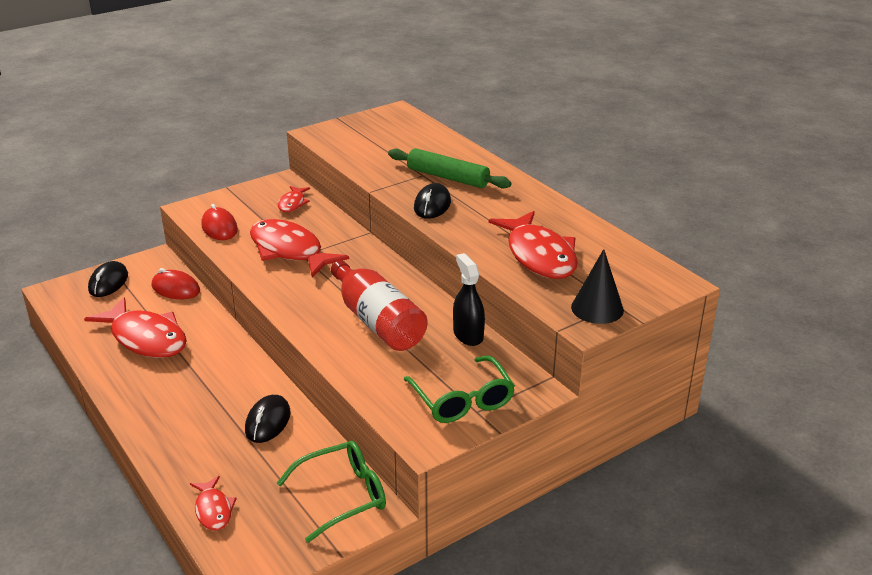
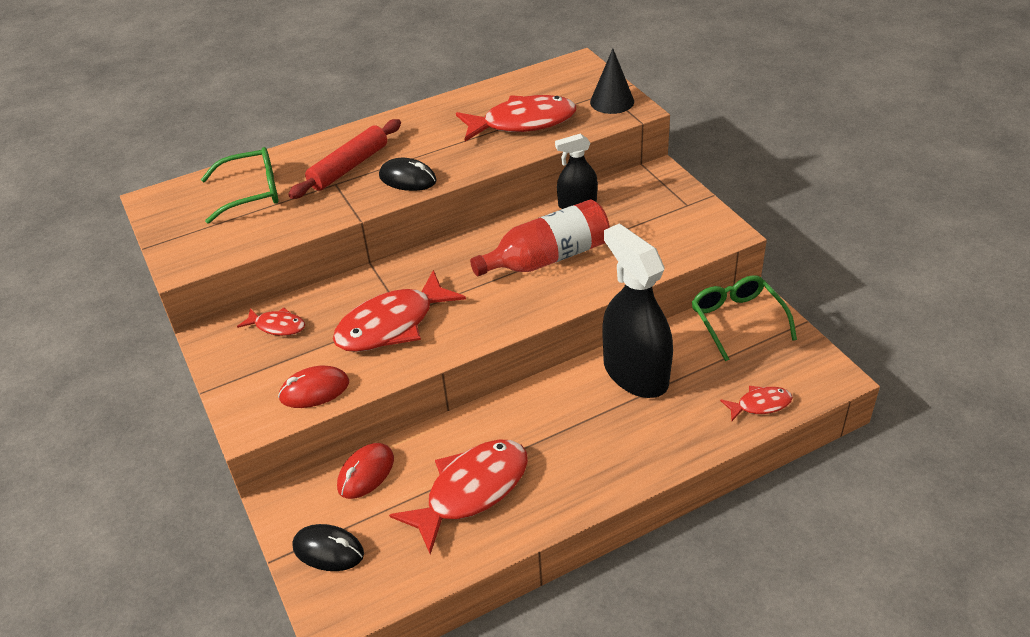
camera: 80 degrees left, 10 degrees up
black mouse [245,395,291,443] -> black spray bottle [602,224,673,398]
green rolling pin [388,148,511,189] -> red rolling pin [288,119,401,199]
green glasses [404,356,515,423] -> green glasses moved to [201,147,279,224]

